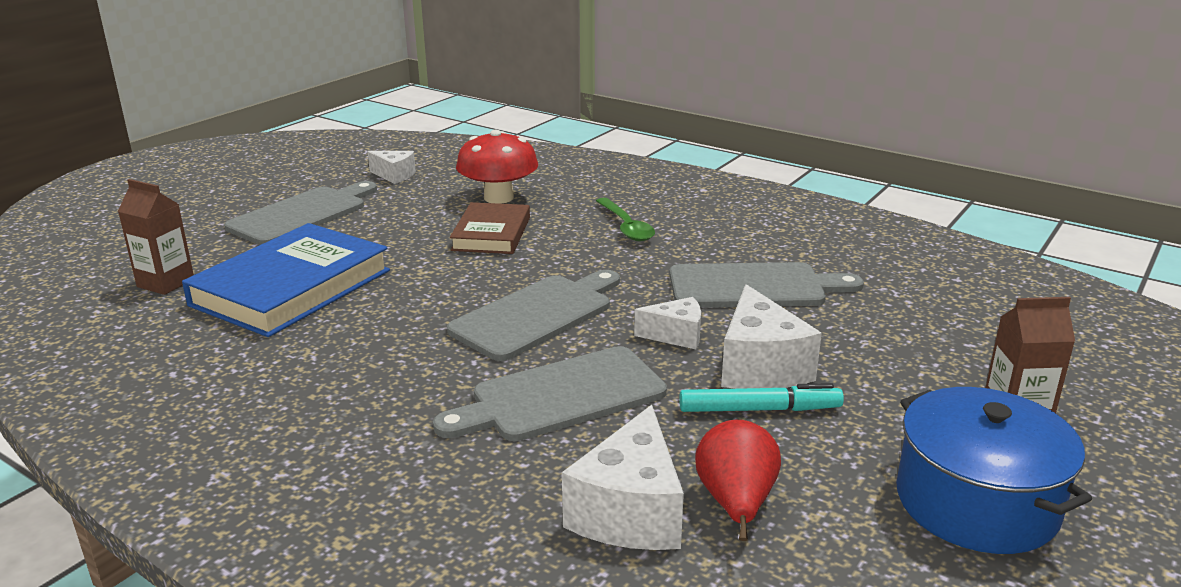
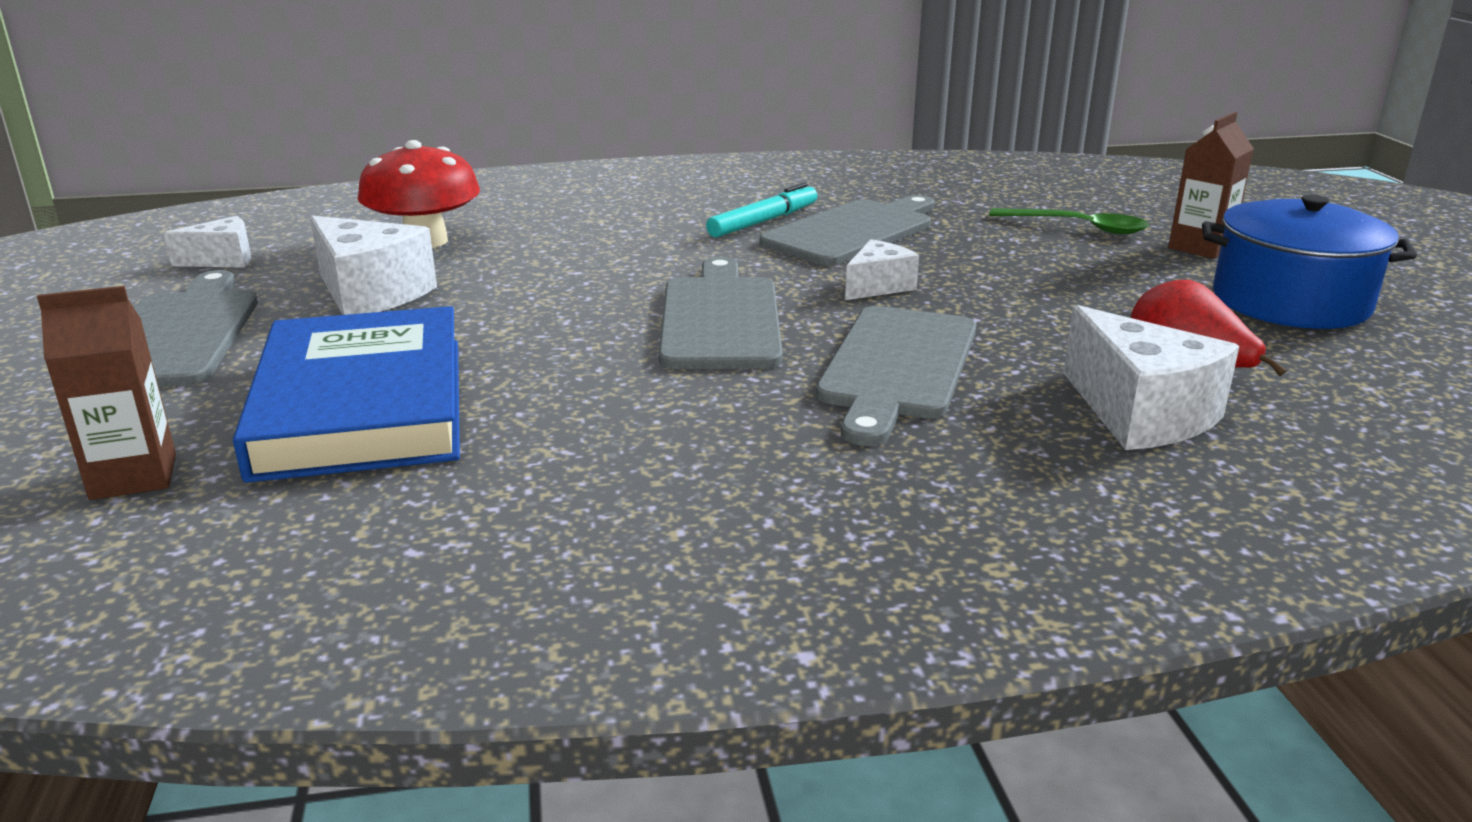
camera: 45 degrees left, 0 degrees up
brown book [450,202,530,254] -> none
green spoon [596,198,655,241] -> green spoon moved to [989,208,1149,234]
turquoise marker [679,383,844,412] -> turquoise marker moved to [706,183,817,238]
white cheese [721,284,822,389] -> white cheese moved to [310,216,437,315]

